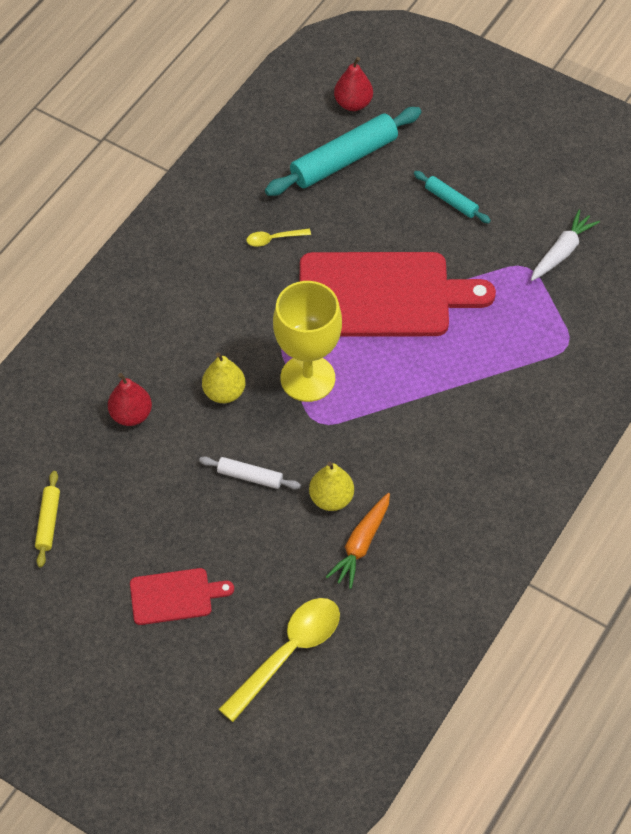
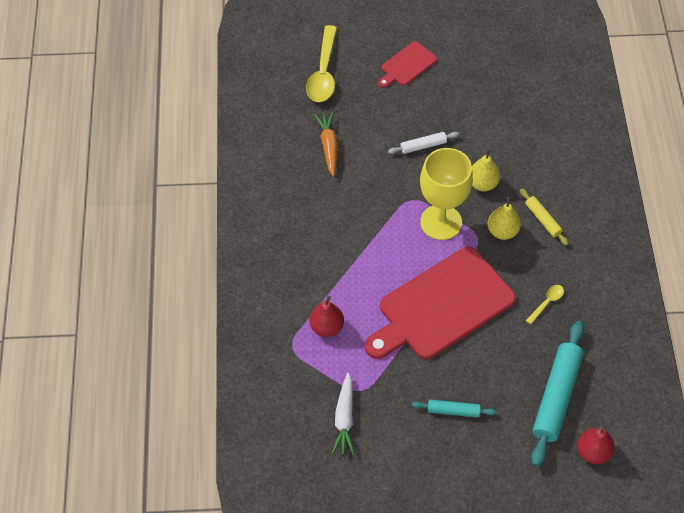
camera: 145 degrees right, 0 degrees up
yellow rolling pin [35,471,60,568] -> yellow rolling pin moved to [520,189,569,246]
red pear [108,373,152,426] -> red pear moved to [310,296,344,337]
yellow pear [309,462,354,511] -> yellow pear moved to [488,197,521,240]

